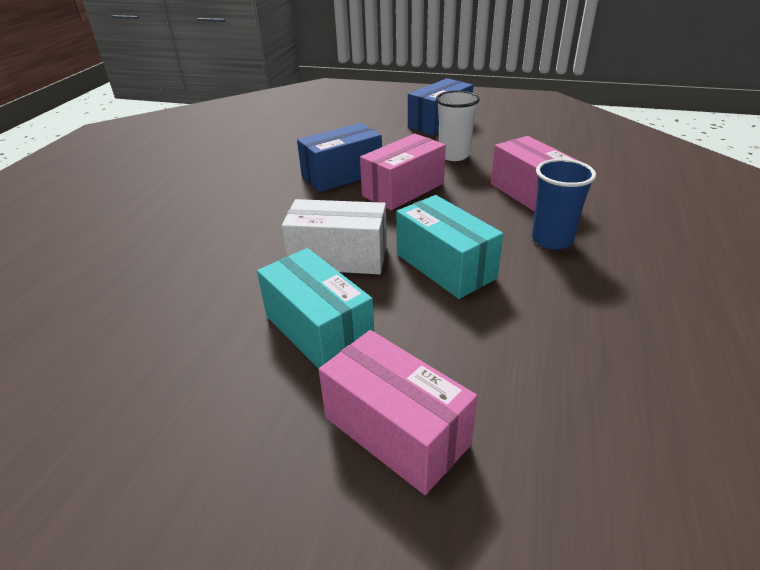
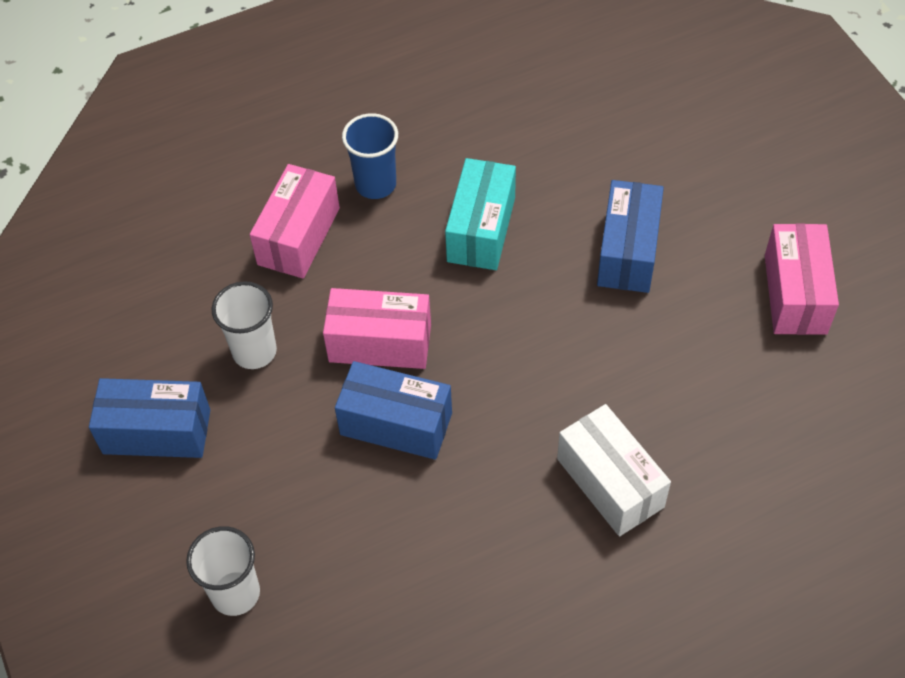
camera: 130 degrees left, 20 degrees up
turquoise box [257,248,374,369] -> blue box [597,180,664,293]
white box [282,199,387,274] -> white box moved to [557,404,671,537]
pink box [319,330,477,495] -> pink box moved to [765,223,839,335]
none -> white cup [186,526,260,616]

